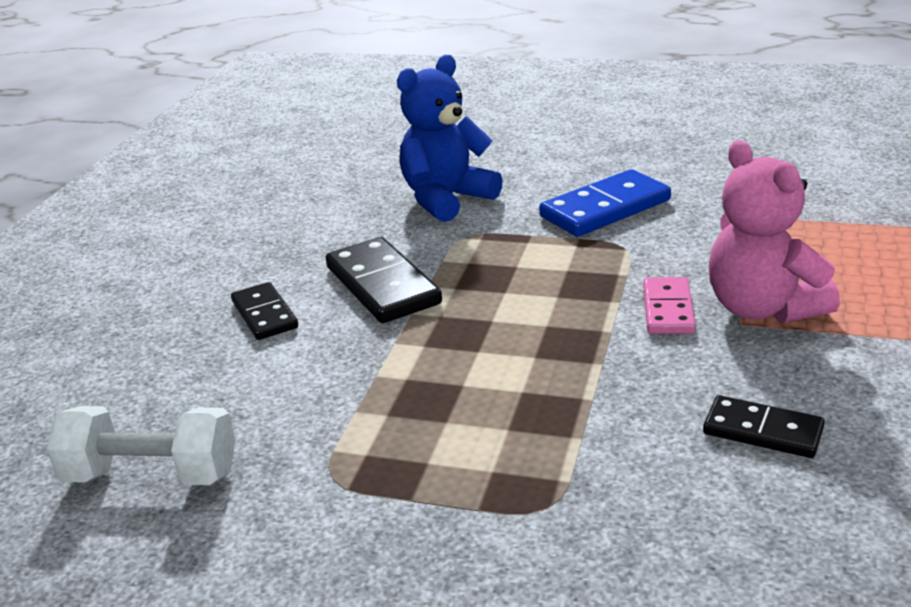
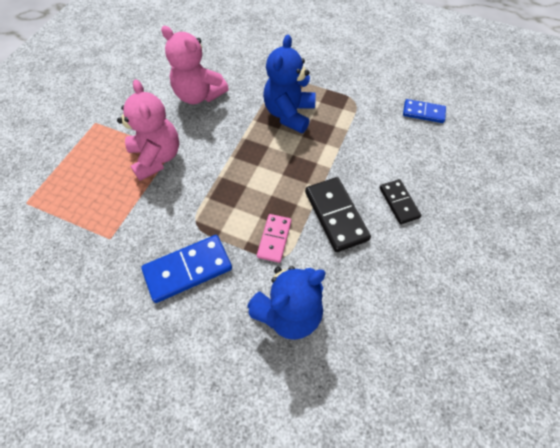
camera: 175 degrees left, 30 degrees up
white dumbbell [47,406,235,485] -> blue domino [403,99,446,123]
pink domino [643,277,696,334] -> pink domino moved to [257,214,292,263]
black domino [703,395,825,458] -> pink teddy bear [161,26,229,104]
none -> blue teddy bear [263,35,316,133]

